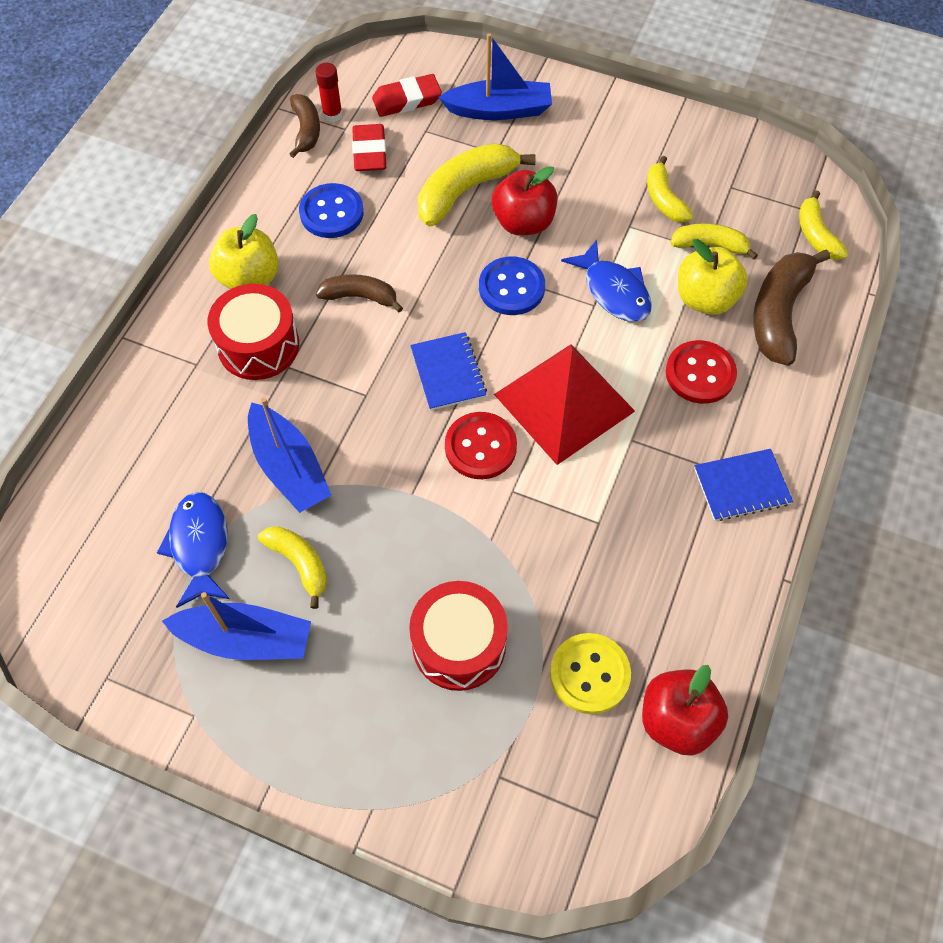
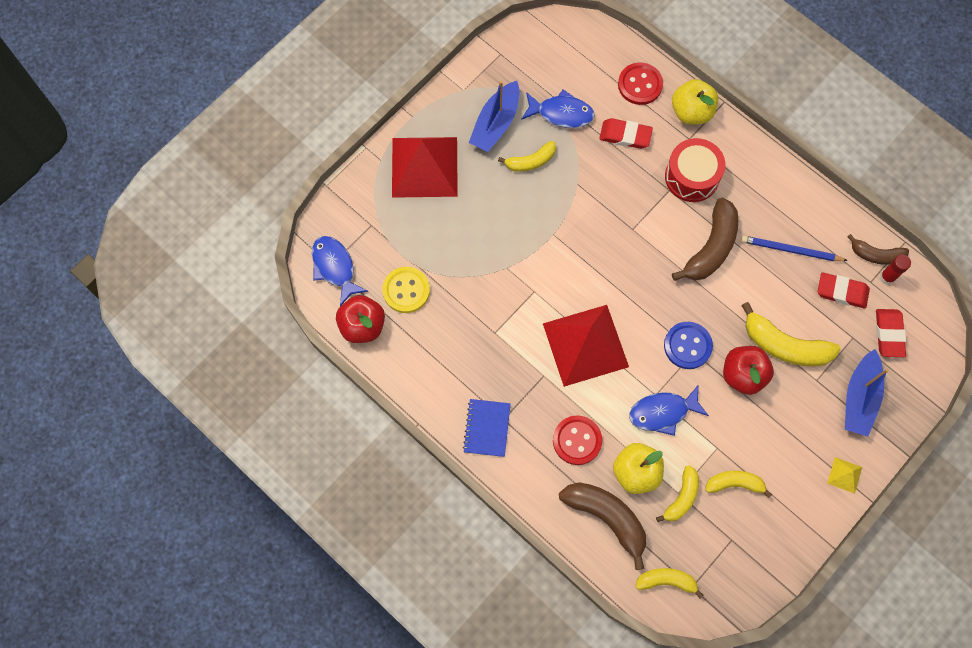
camera: 110 degrees right, 10 degrees up
yellow apple [209,214,279,289] -> yellow apple moved to [672,79,718,125]
blue boat [248,398,332,513] -> none
blue button [299,183,364,238] -> blue pencil [741,236,848,261]
brown banana [316,274,403,312] -> brown banana [672,198,738,281], size x1.66
red drum [409,581,508,691] -> none
blue notebook [410,332,487,410] -> none
yellow banana [418,143,536,226] -> yellow banana turned 135 degrees clockwise [741,302,841,366]
red button [445,412,517,479] -> red button moved to [618,62,663,105]
none -> blue fish [312,236,368,306]
none -> red pyramid [392,137,458,198]
none -> red eraser [599,118,653,149]
none -> yellow pyramid [827,457,862,494]

